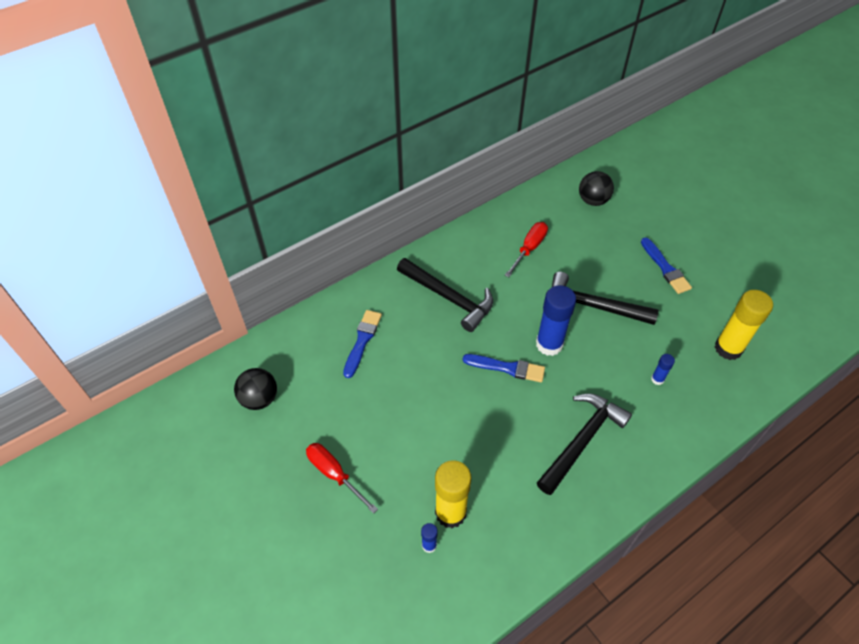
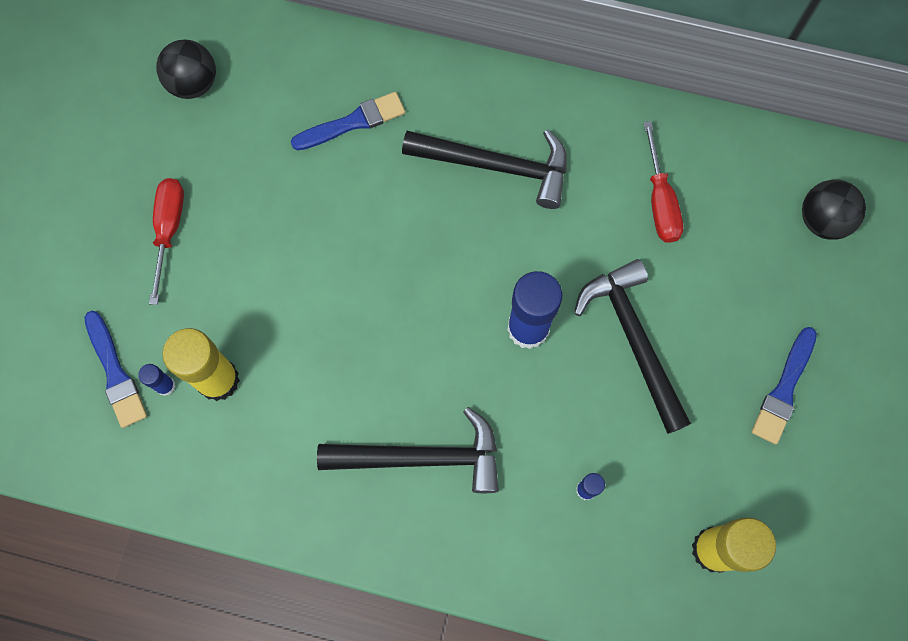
camera: 50 degrees right, 20 degrees up
black hammer [397,258,493,332] -> black hammer turned 75 degrees counterclockwise [402,130,567,209]
blue brush [463,354,545,382] -> blue brush moved to [84,311,147,428]
red screwdriver [505,222,548,277] -> red screwdriver turned 90 degrees clockwise [643,121,683,243]

